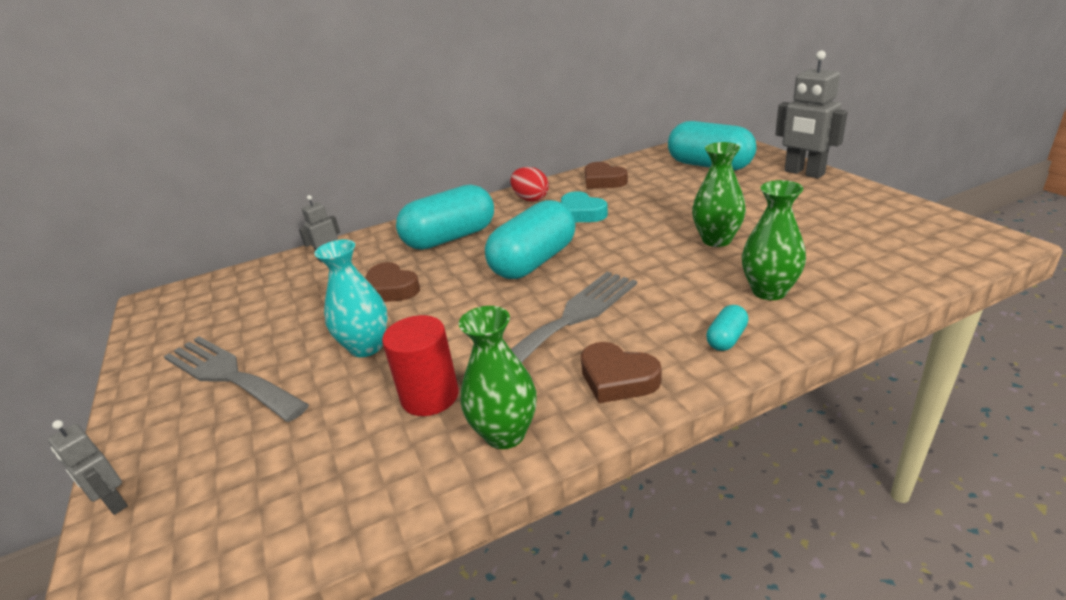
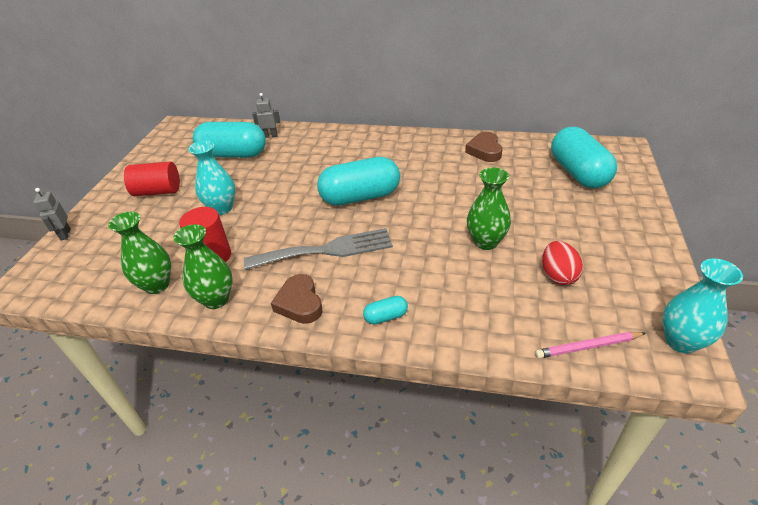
camera: 35 degrees right, 10 degrees up
grey fork [164,336,309,422] -> red cylinder [124,162,180,196]
brown heart [365,262,420,302] -> none
turquoise capsule [396,184,494,250] -> turquoise capsule moved to [193,122,266,158]
red egg [510,167,549,202] -> red egg moved to [542,241,583,285]
turquoise heart [561,191,608,222] -> none
green vase [742,180,806,300] -> green vase moved to [108,212,171,294]
grey robot [775,51,848,178] -> none
none -> pink pencil [535,332,646,359]
none -> turquoise vase [662,259,743,353]

